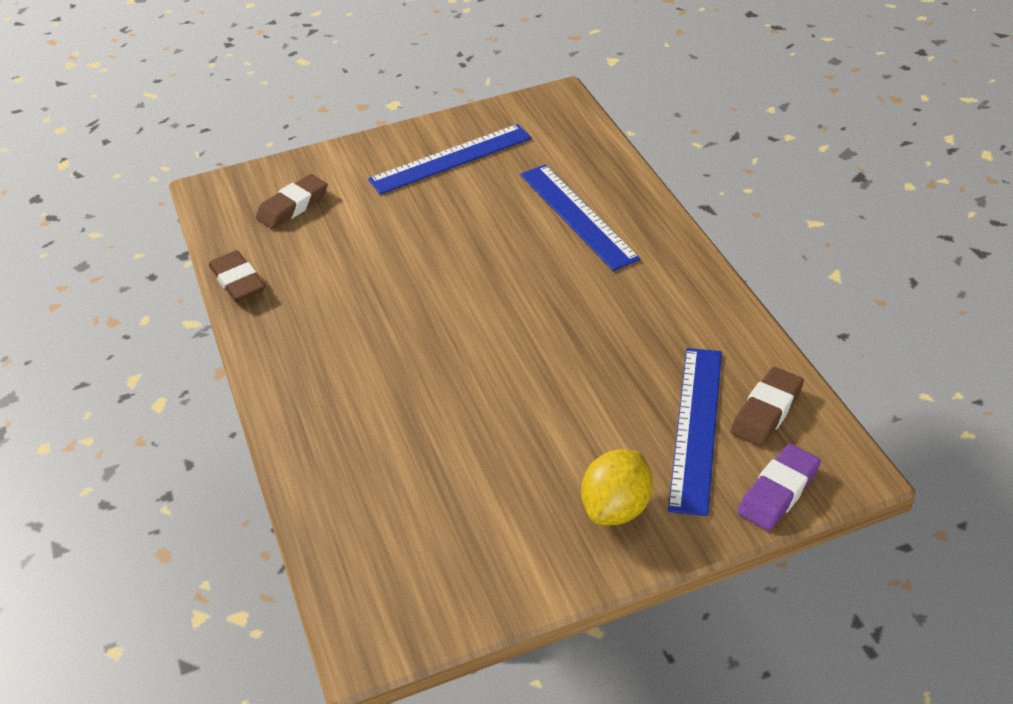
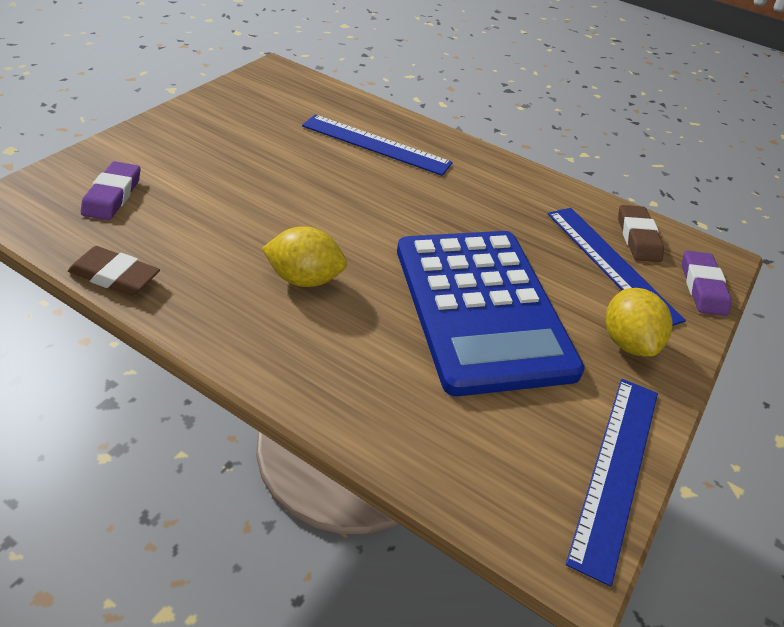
camera: 45 degrees left, 0 degrees up
brown eraser [256,174,328,229] -> purple eraser [81,161,140,220]
blue ruler [368,124,532,195] -> blue ruler moved to [566,379,658,587]
none -> yellow lemon [262,226,347,287]
none -> blue calculator [397,231,585,396]

